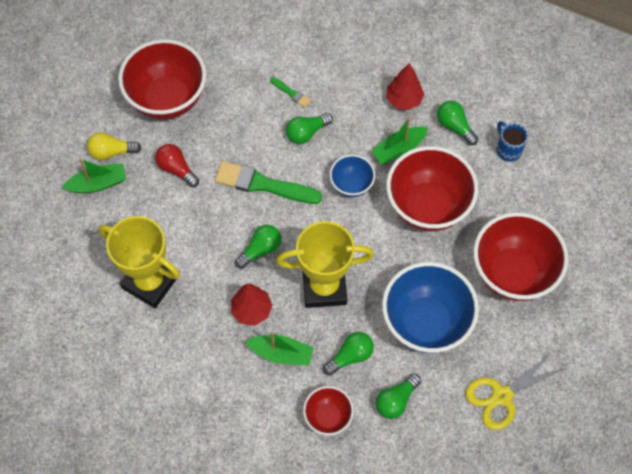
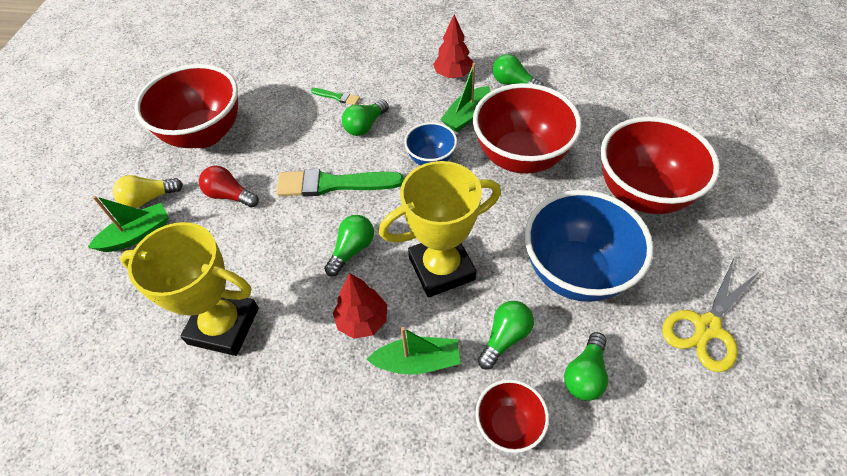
camera: 15 degrees left, 10 degrees down
blue mug [497,121,528,162] -> none

